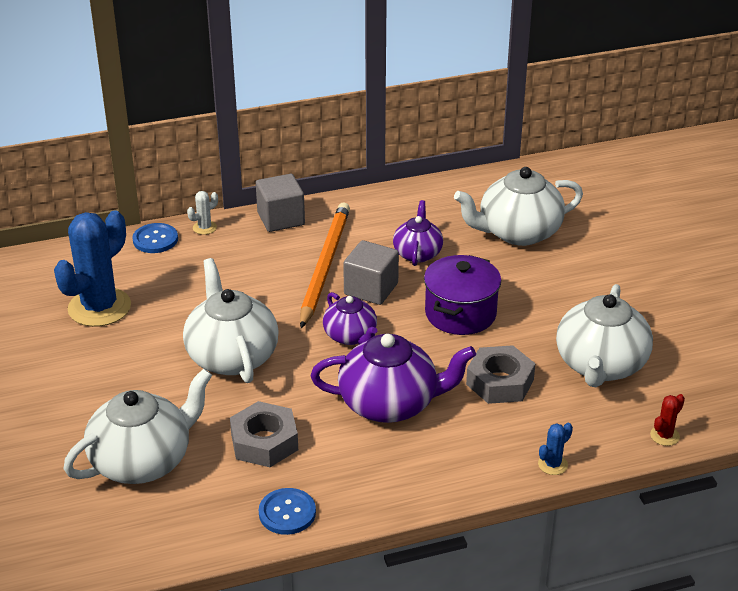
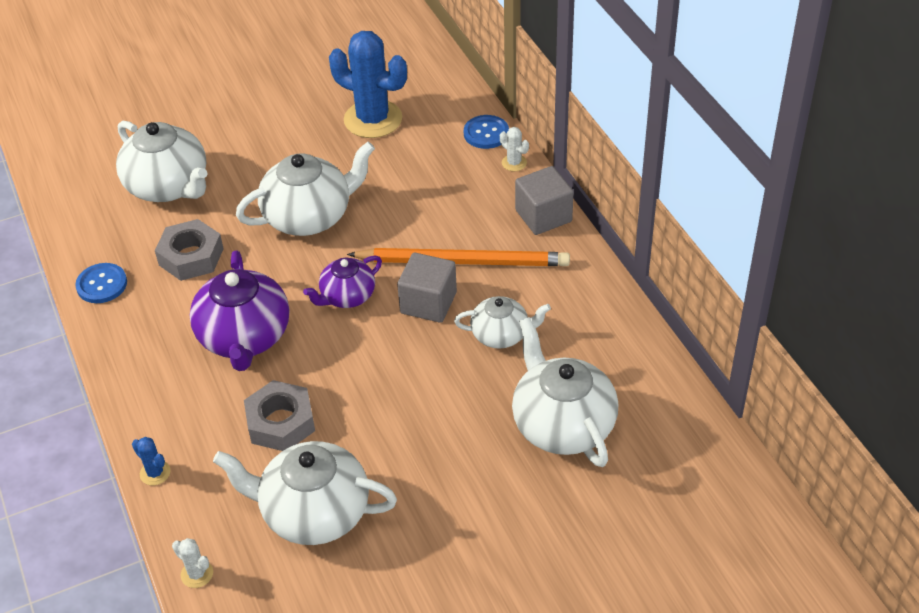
camera: 85 degrees right, 10 degrees up
purple teapot [393,200,443,266] -> white teapot [454,296,551,349]
purple pot [424,255,501,335] -> none
red cactus [650,394,685,446] -> white cactus [172,538,213,588]

